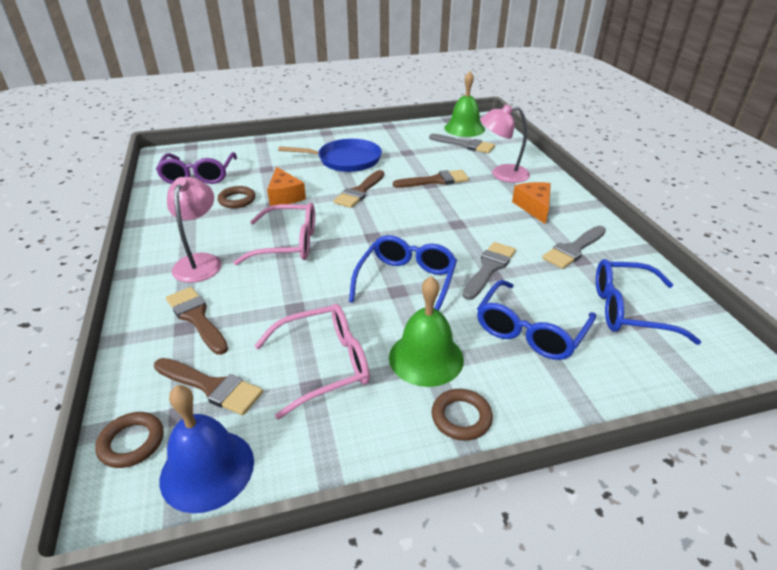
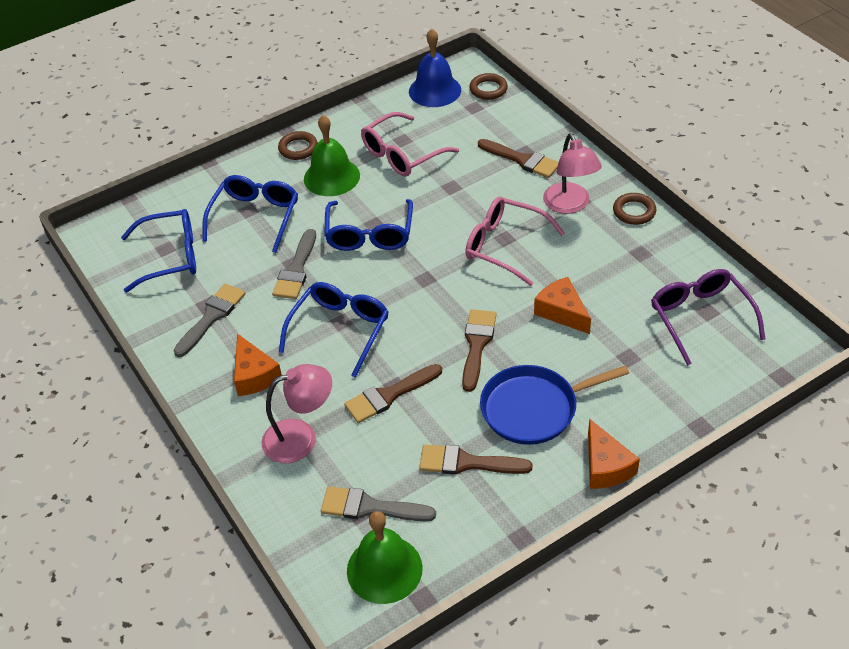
camera: 165 degrees right, 10 degrees up
brown brush [154,358,263,415] -> brown brush moved to [419,445,533,475]
brown ring [218,186,256,208] -> brown ring moved to [613,193,657,225]
pink glasses [233,202,315,265] -> pink glasses turned 45 degrees clockwise [465,197,565,286]
none -> blue glasses [279,282,389,378]
none -> orange cheese [588,418,640,489]

